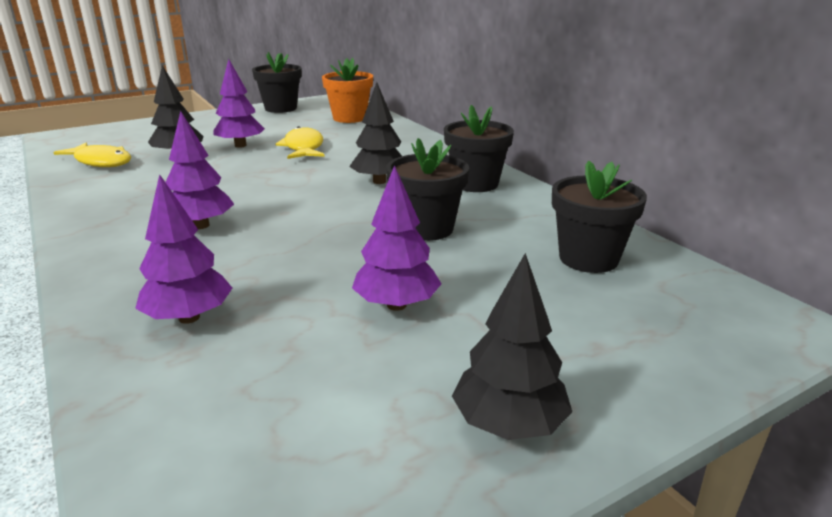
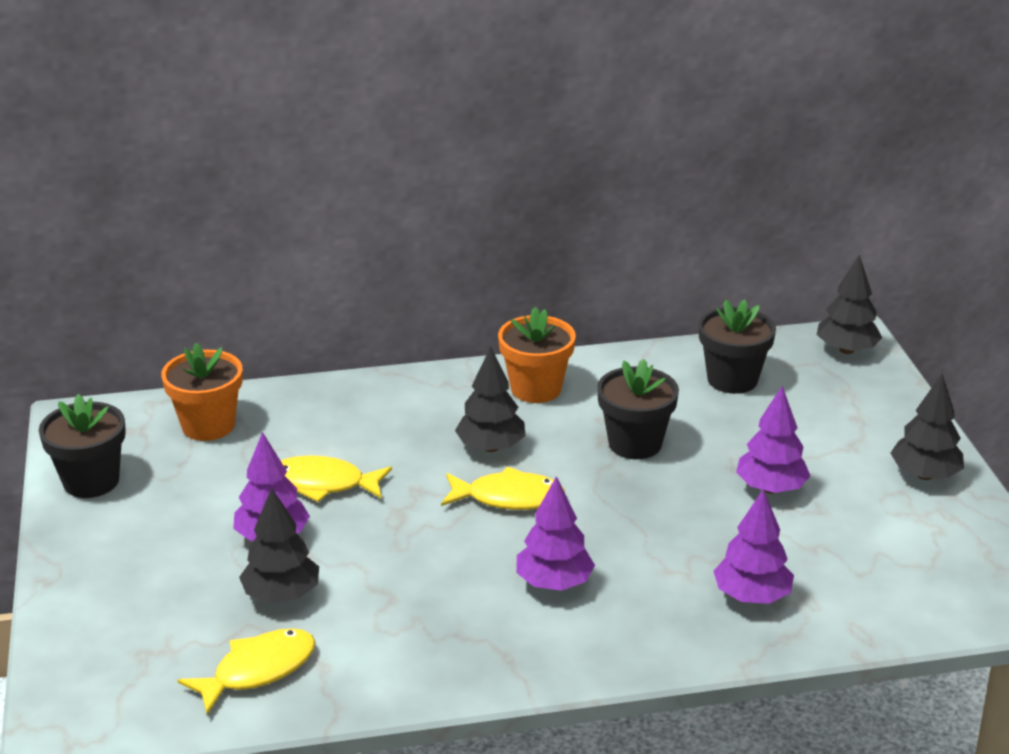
camera: 70 degrees left, 5 degrees up
black flower pot [444,105,514,192] -> orange flower pot [498,307,576,403]
none -> yellow fish [441,467,565,510]
none -> black tree [817,255,882,354]

